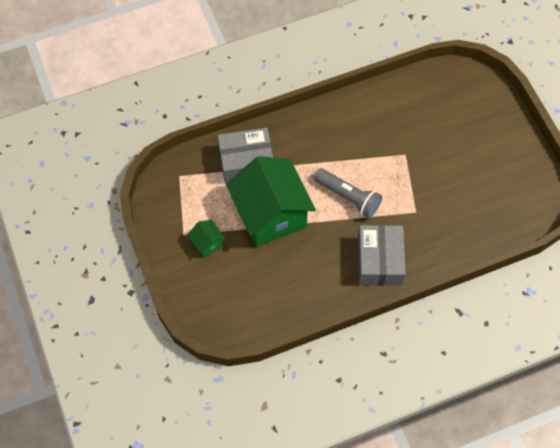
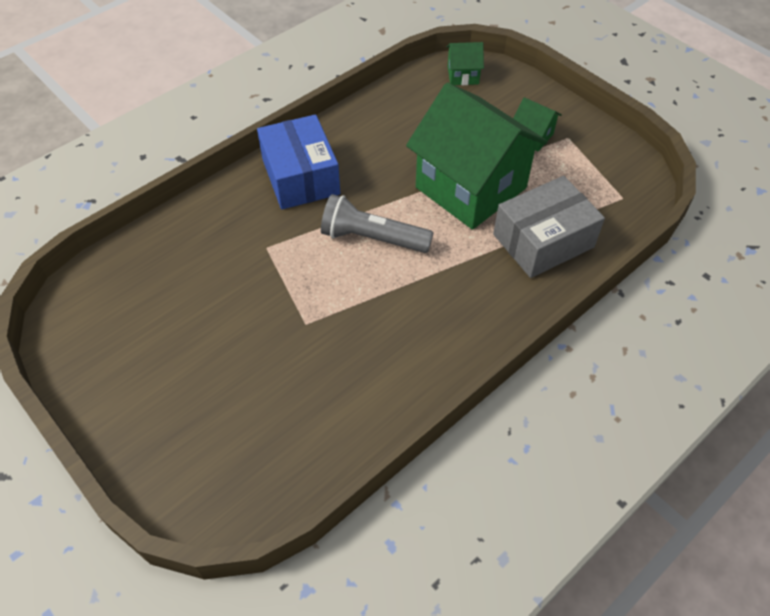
camera: 160 degrees right, 10 degrees down
grey box [358,225,406,286] -> blue box [257,114,340,209]
none -> green house [447,42,484,85]

